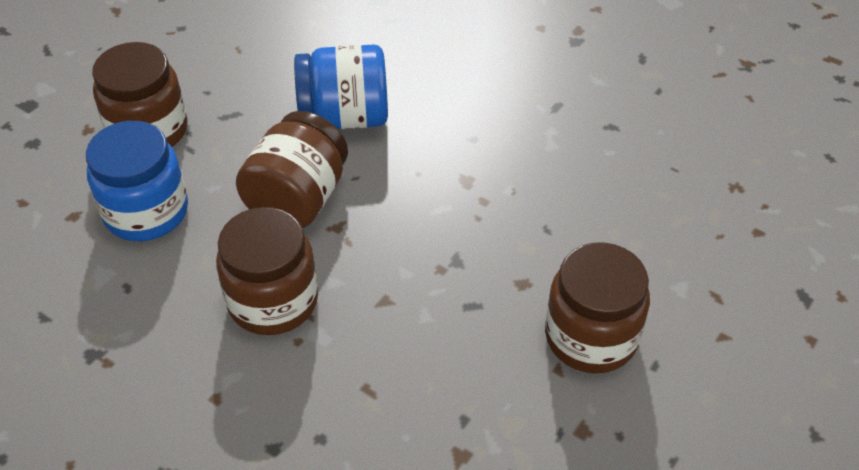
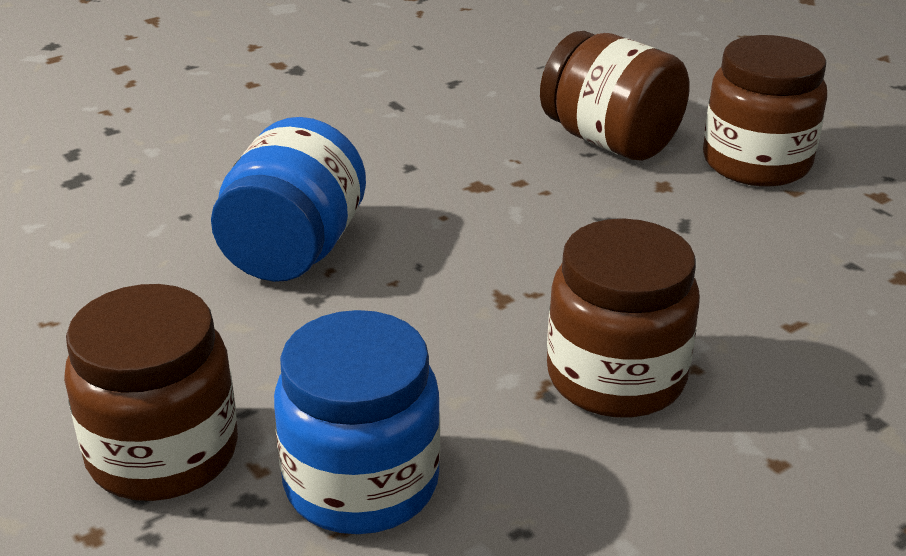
camera: 70 degrees left, 15 degrees down
brown jar [236,111,348,228] -> brown jar moved to [540,31,690,161]

